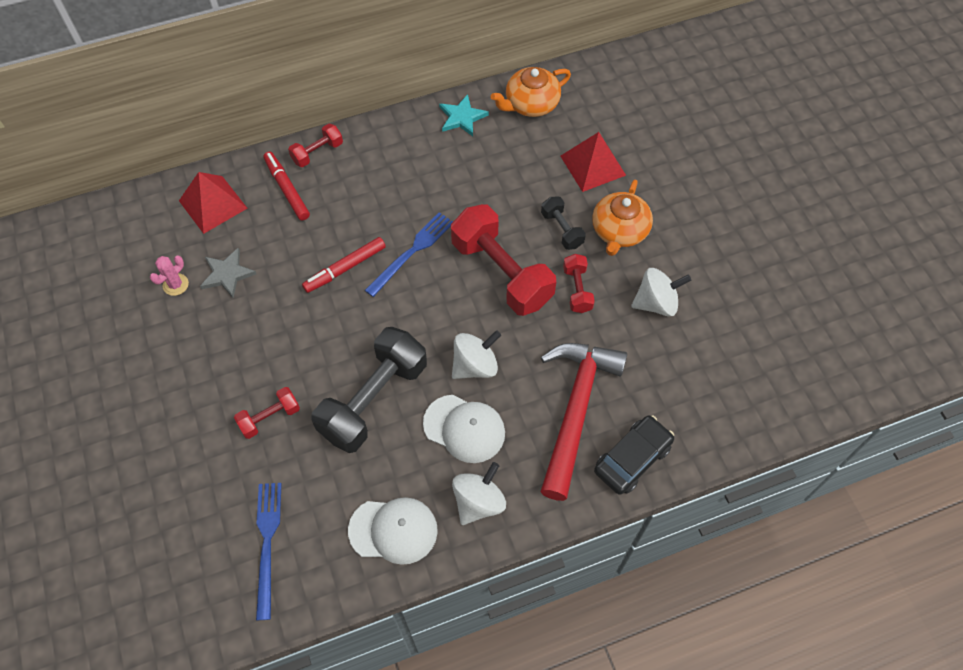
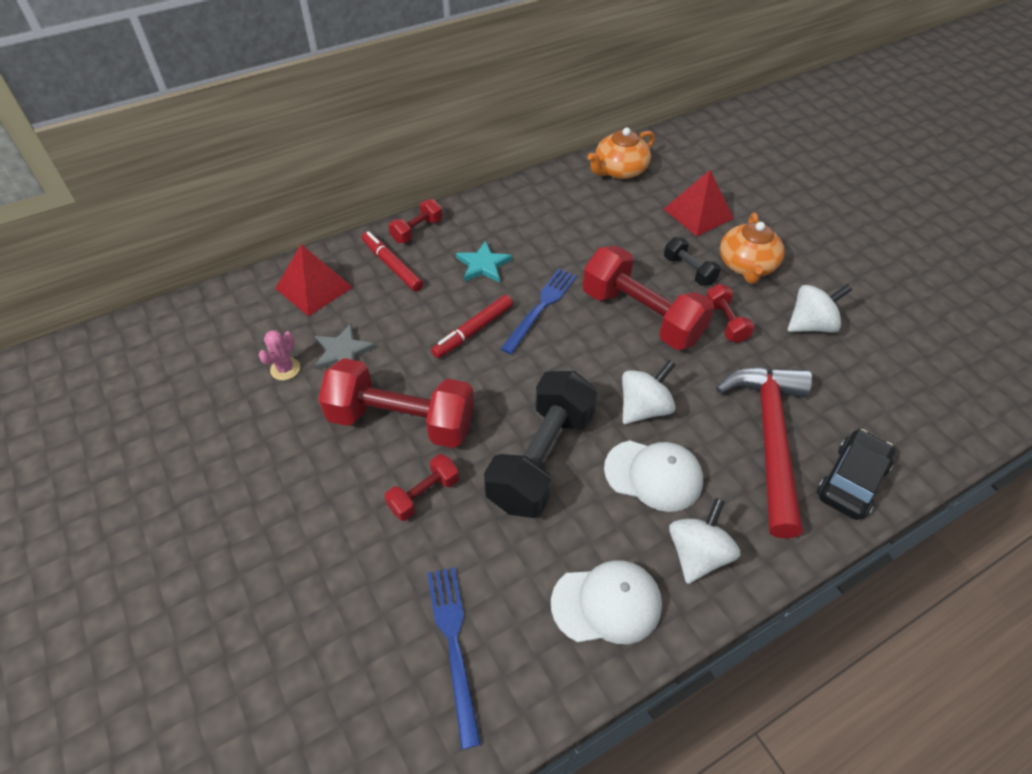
camera: 10 degrees left, 10 degrees down
turquoise star [439,94,489,136] -> turquoise star moved to [456,241,512,283]
none -> red dumbbell [318,358,474,448]

